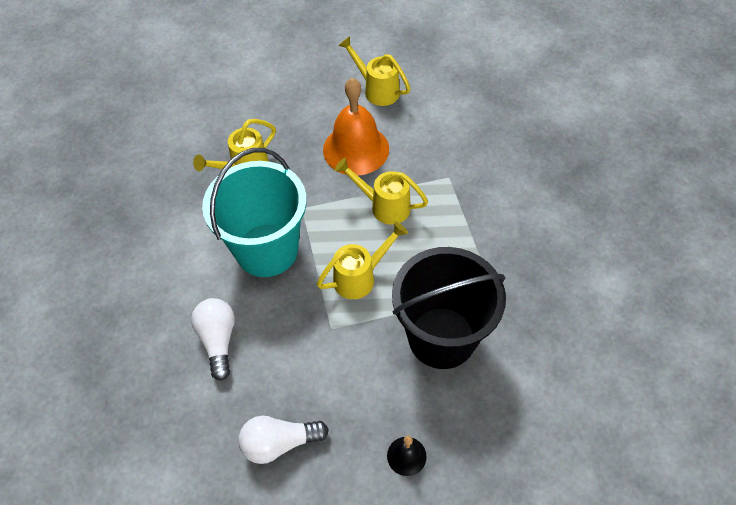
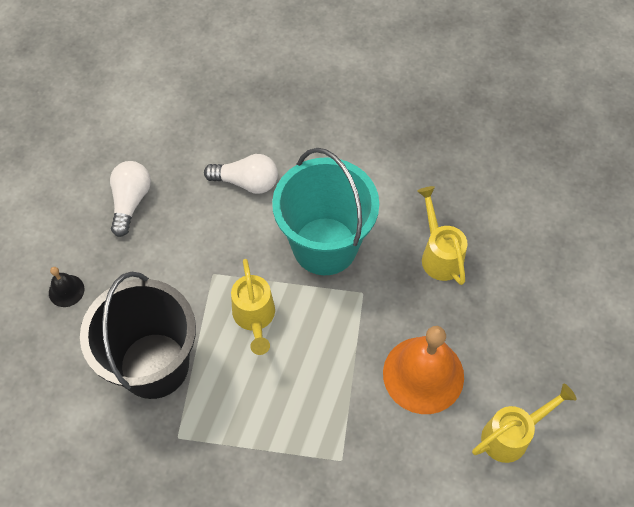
camera: 110 degrees right, 5 degrees up
yellow watering can [335,158,428,225] -> none

